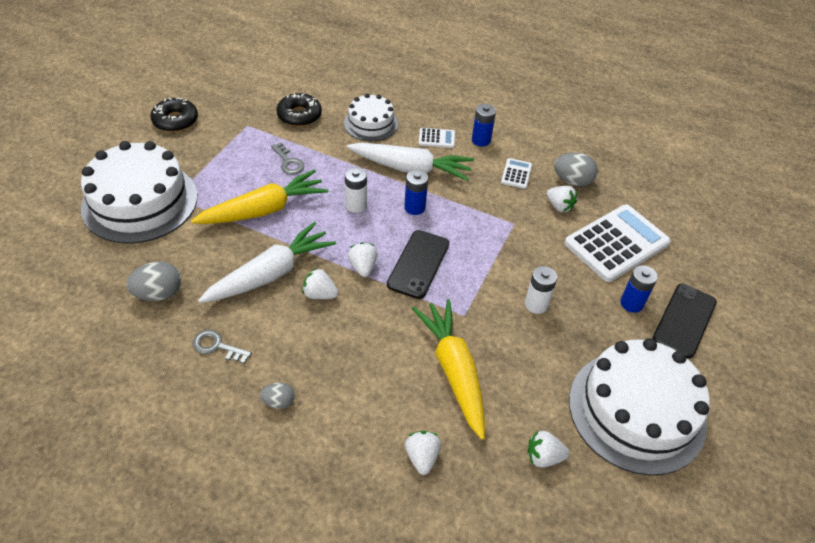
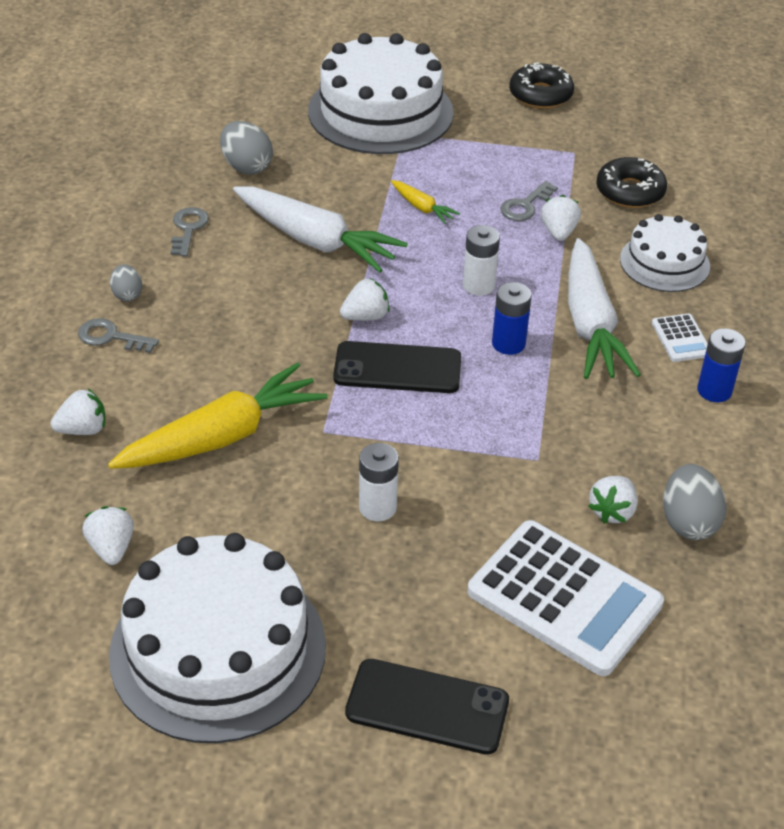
camera: 75 degrees right, 5 degrees down
yellow carrot [191,170,328,224] -> yellow carrot [391,180,460,224], size x0.45
white strawberry [302,268,338,299] -> white strawberry moved to [541,195,581,241]
white calculator [501,158,532,189] -> none
blue battery [620,265,658,313] -> none
none -> grey key [78,318,159,353]

